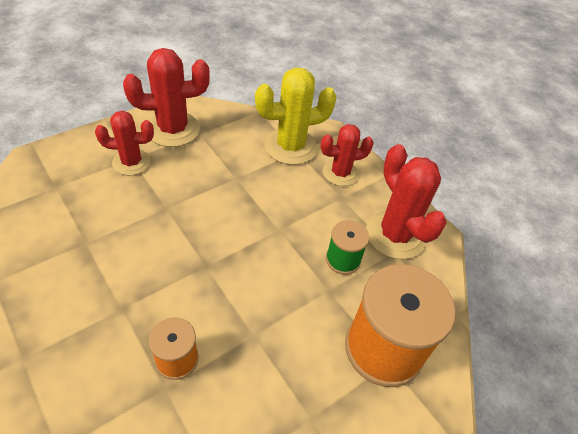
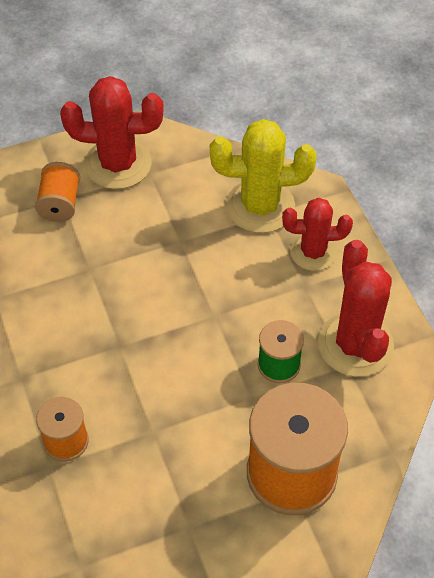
camera: 20 degrees right, 5 degrees up
red cactus [95,111,154,176] -> orange spool [35,162,80,222]

